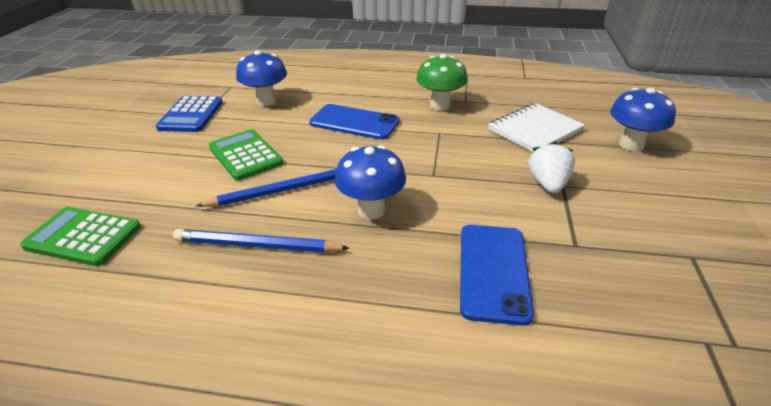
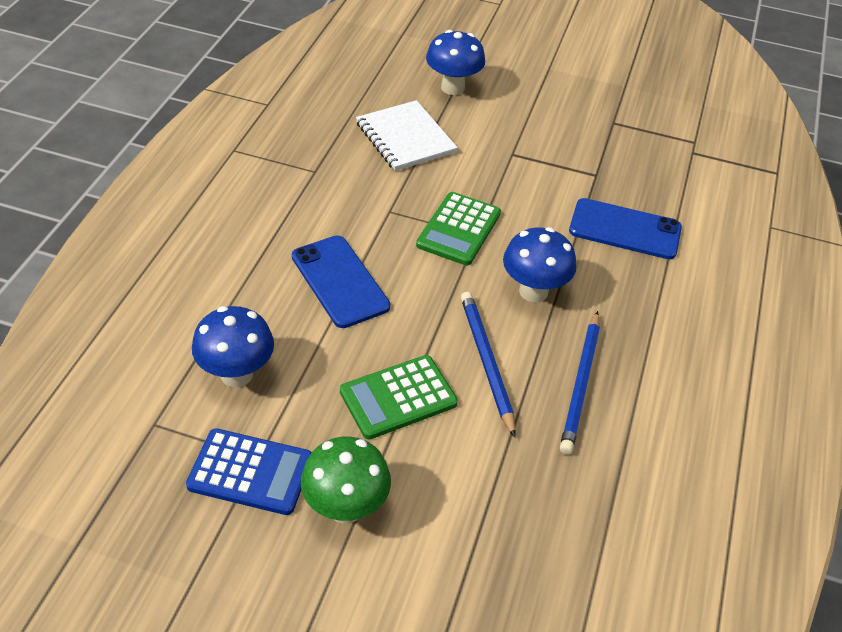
camera: 85 degrees left, 10 degrees up
green calculator [20,207,141,266] -> green calculator moved to [416,192,501,265]
blue phone [309,104,400,140] -> blue phone turned 60 degrees counterclockwise [292,236,390,328]
green mushroom [416,54,468,111] -> green mushroom moved to [301,437,391,524]
white strawberry [528,141,575,193] -> none

